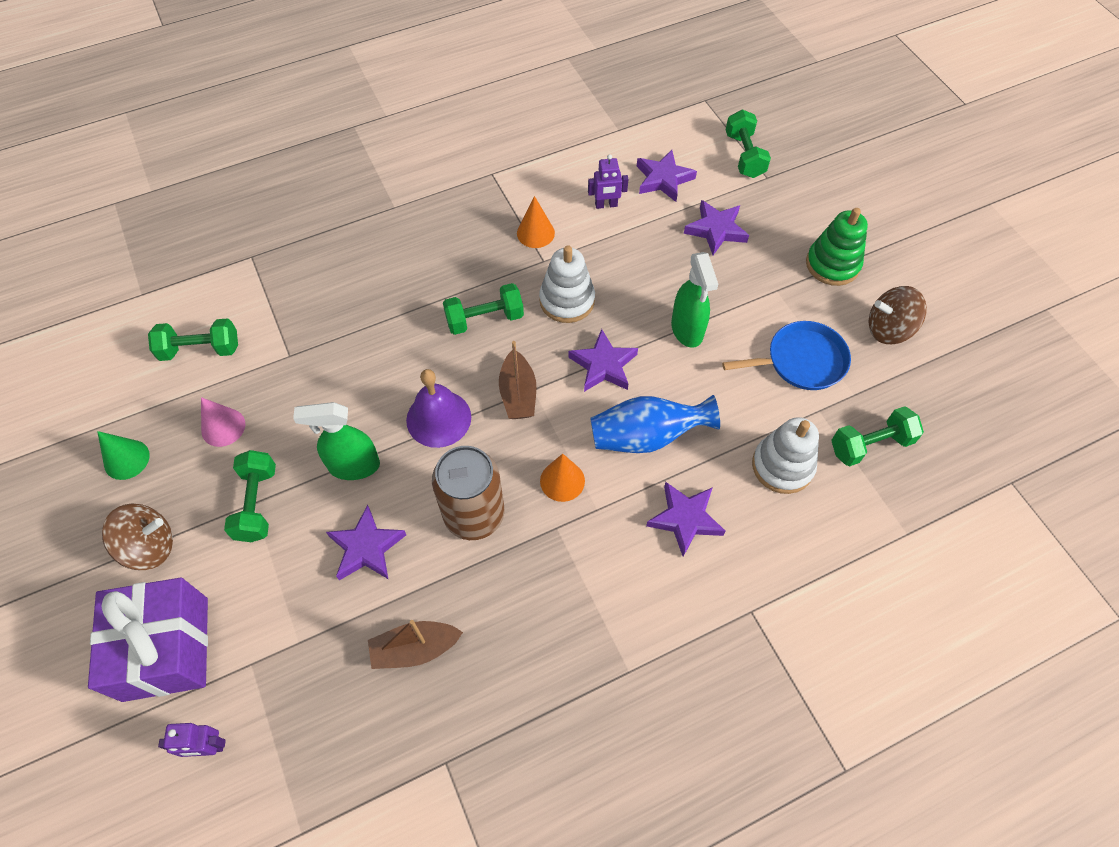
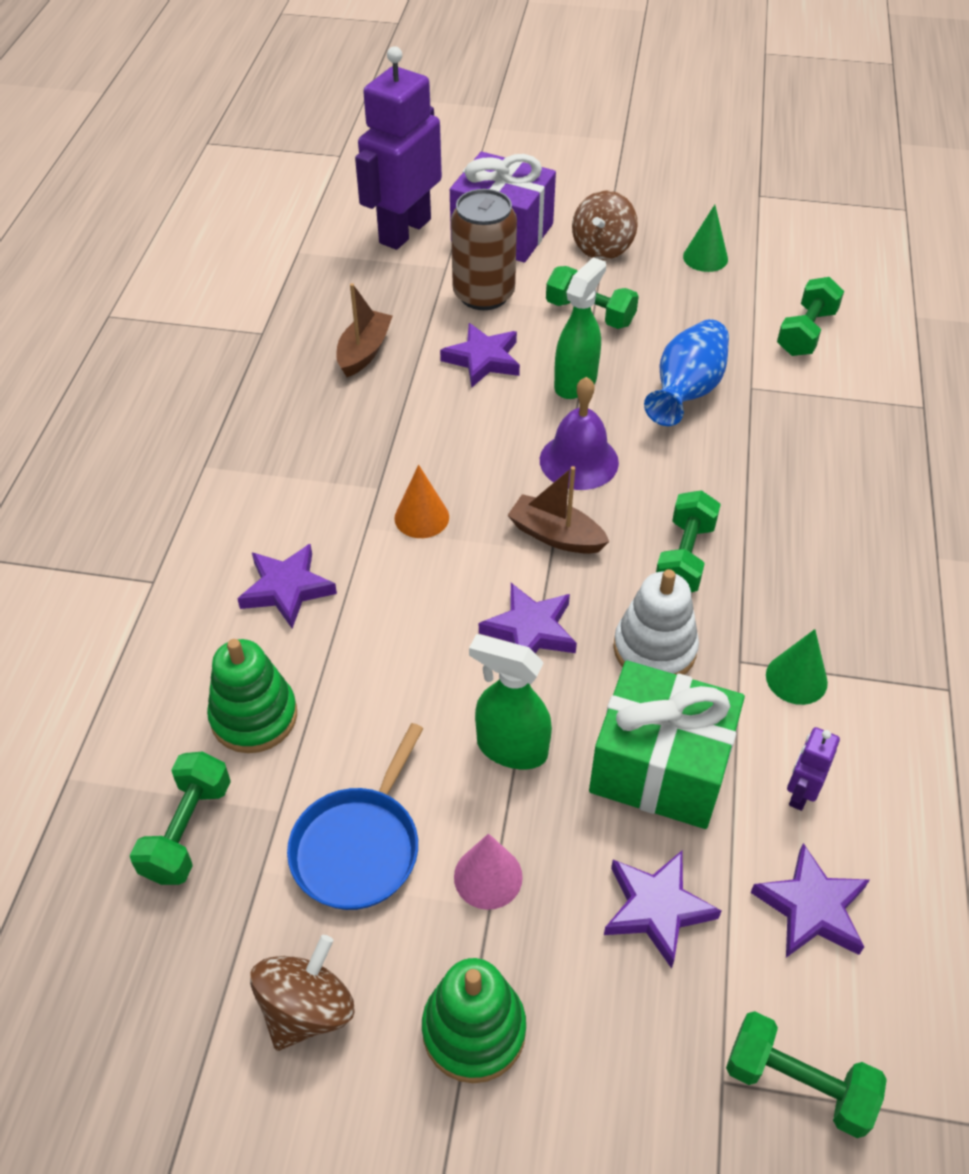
camera: 125 degrees right, 10 degrees down
purple robot [158,723,226,757] -> purple robot [355,46,442,250], size x2.41
pink cone [201,397,245,447] -> pink cone moved to [454,833,523,910]
brown can [432,446,504,540] -> brown can moved to [451,189,517,310]
orange cone [517,196,555,248] -> green cone [766,629,828,705]
blue vase [590,395,720,453] -> blue vase moved to [644,319,729,426]
white stacking toy [752,417,819,494] -> green stacking toy [207,639,297,753]
none -> green gift [589,661,745,829]

